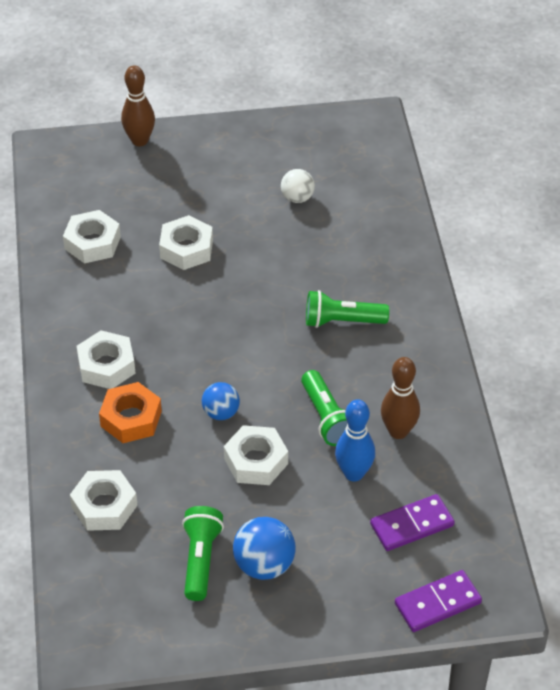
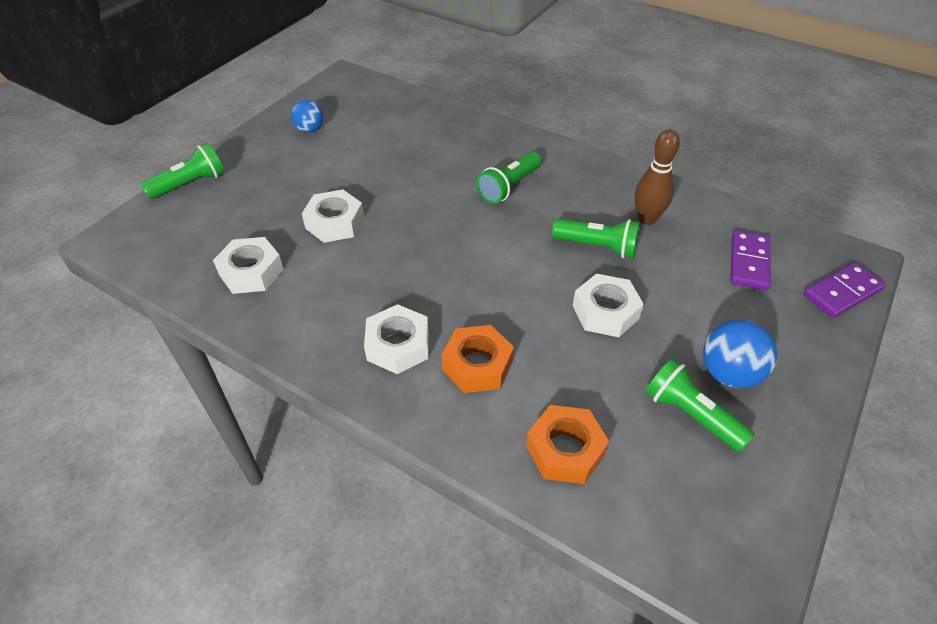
camera: 50 degrees left, 0 degrees up
white nut [70,470,138,531] -> orange nut [526,405,609,484]
brown bowling pin [121,65,155,146] -> green flashlight [140,143,225,199]
blue ball [202,382,240,420] -> blue ball moved to [291,100,323,133]
white ball [281,169,315,203] -> none
blue bowling pin [335,399,375,482] -> none
purple domino [395,570,482,632] -> purple domino turned 45 degrees clockwise [804,263,886,318]

